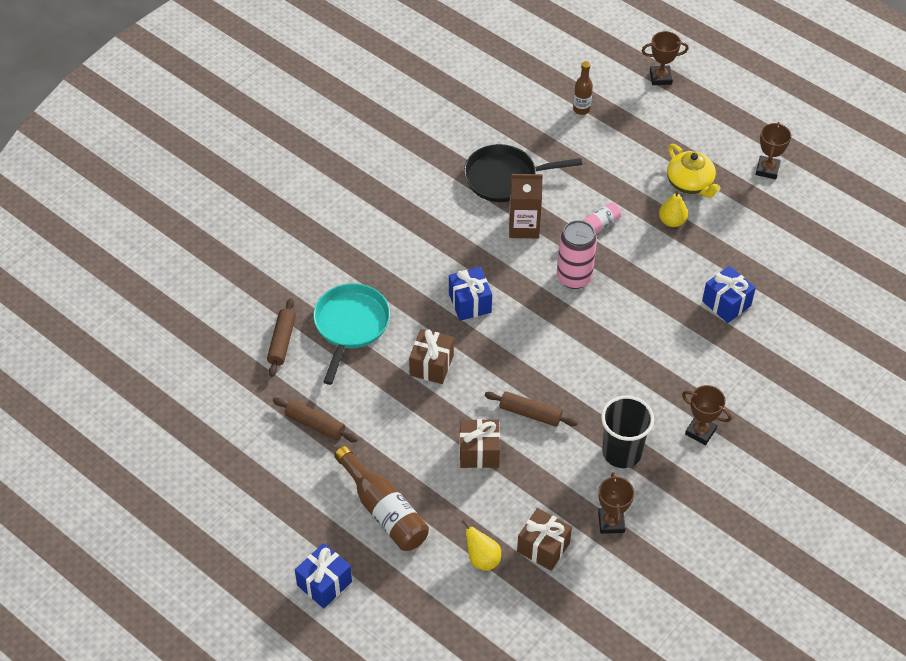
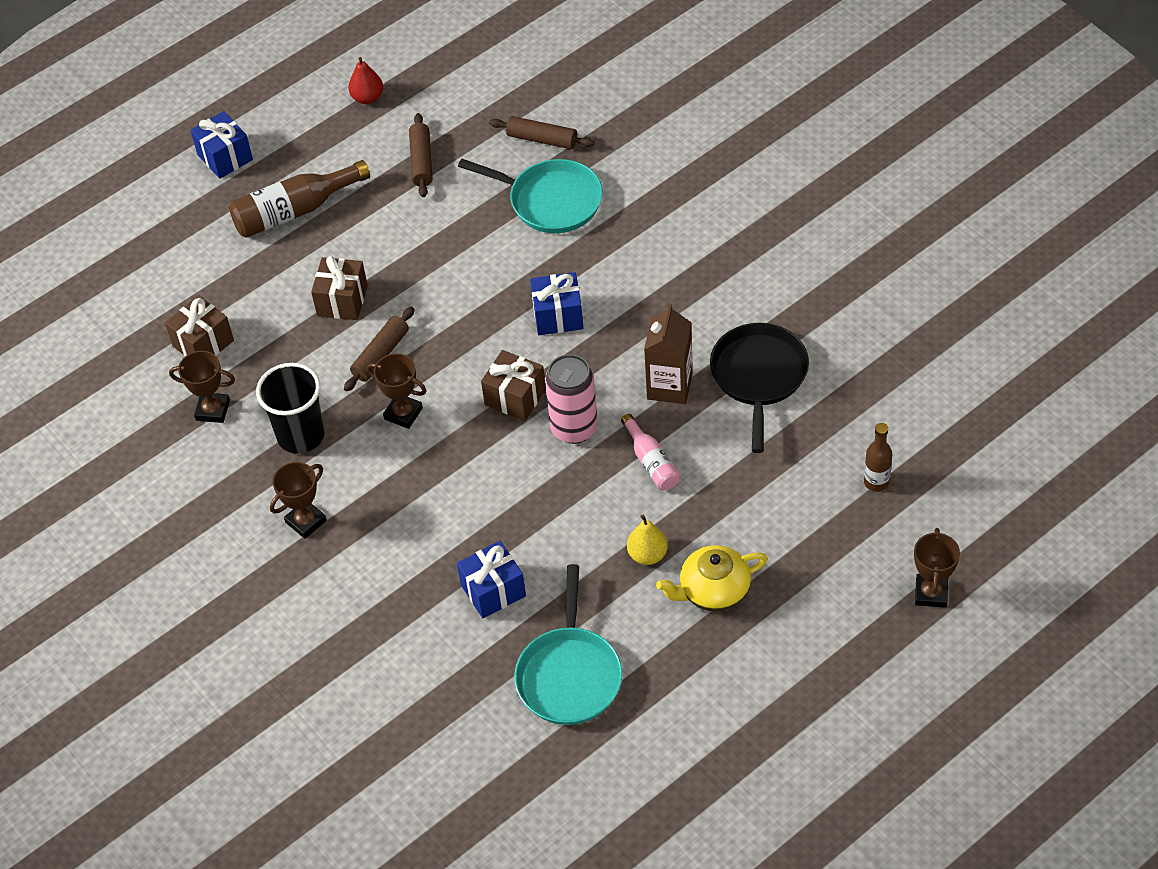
camera: 105 degrees right, 0 degrees up
brown rolling pin [273,398,358,442] -> brown rolling pin turned 45 degrees counterclockwise [409,113,433,197]
brown gift [409,329,454,384] -> brown gift moved to [481,350,546,421]
yellow pear [461,520,501,571] -> none
brown trophy [755,122,791,179] -> brown trophy moved to [367,353,427,429]
none -> red pear [348,57,383,104]
none -> turquoise pan [514,564,622,725]

